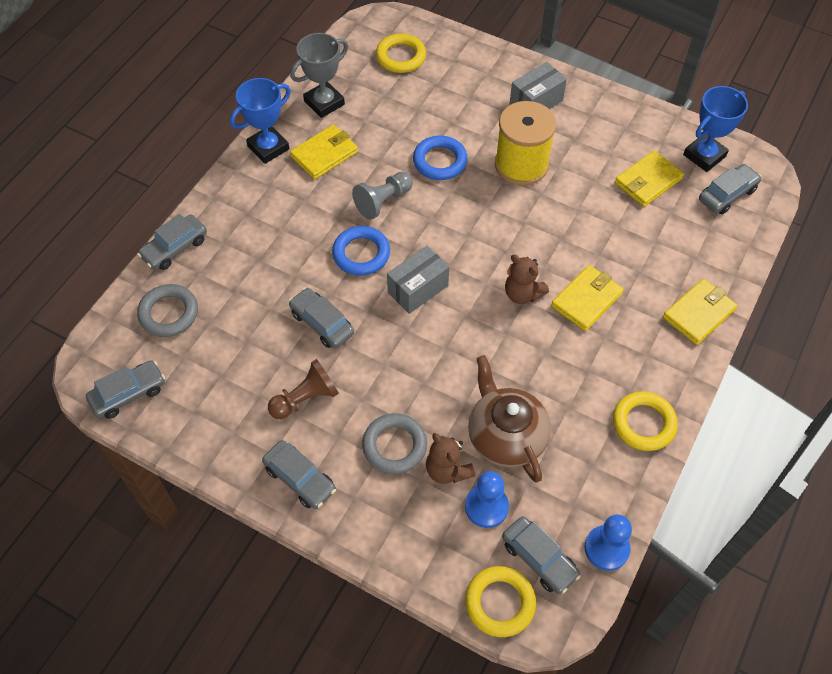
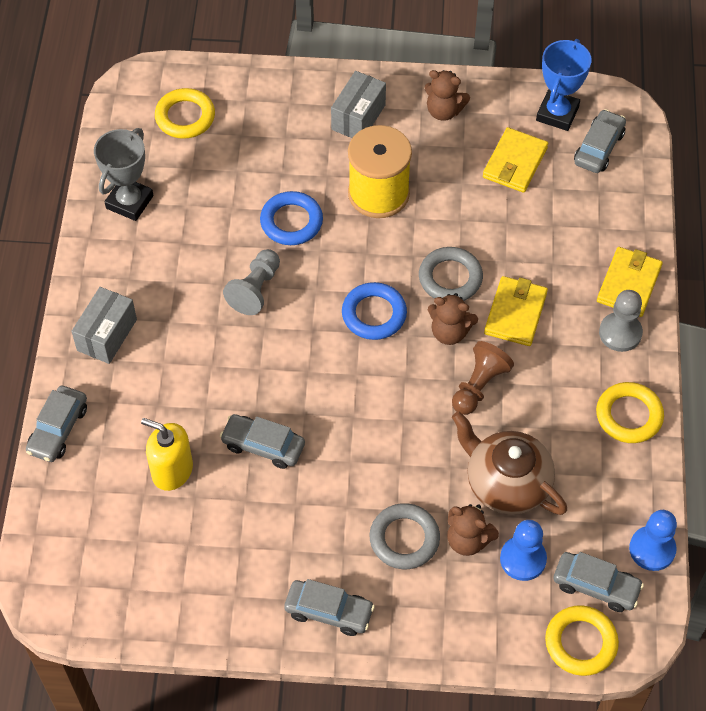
camera: 25 degrees left, 0 degrees up
grey car [86,360,165,419] -> none
grey ring [137,284,198,337] -> grey ring moved to [419,247,483,301]
blue trophy [230,78,291,164] -> none
brown pawn [268,359,339,419] -> brown pawn moved to [452,341,514,415]
yellow wallet [290,125,358,180] -> none
blue ring [332,226,390,276] -> blue ring moved to [342,282,407,340]
grey box [387,246,449,314] -> grey box moved to [71,287,137,364]
none -> yellow soap dispenser [141,418,193,491]
none -> brown teddy bear [425,70,470,121]
none -> grey pawn [599,290,643,352]

